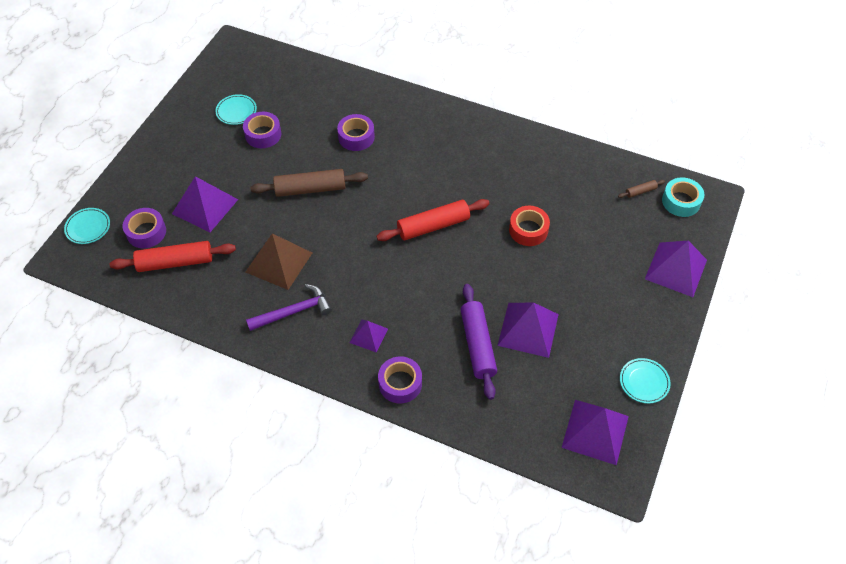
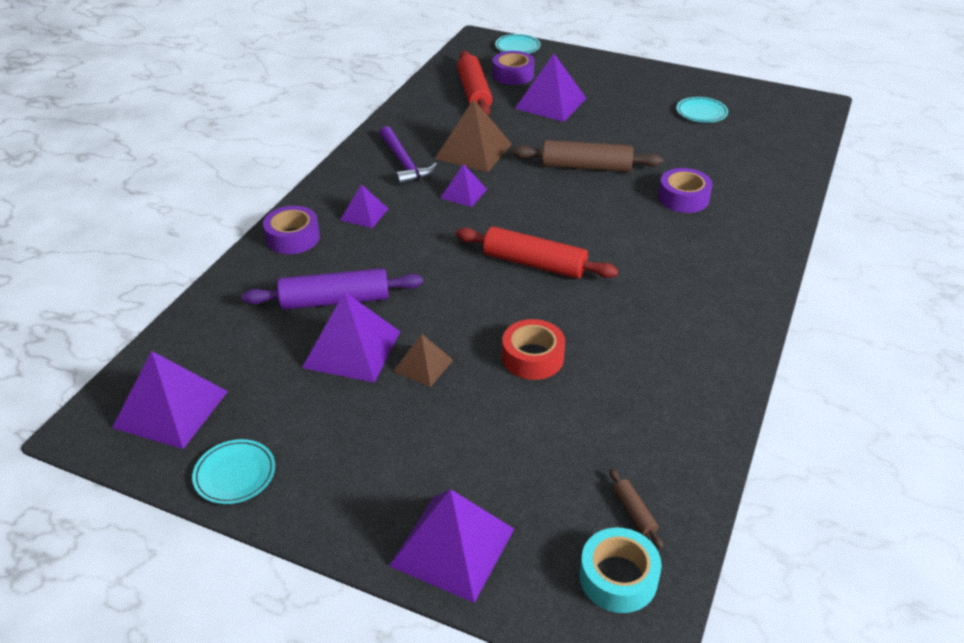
camera: 90 degrees right, 15 degrees down
purple tape [243,112,281,148] -> none
brown rolling pin [250,169,368,197] -> brown rolling pin turned 75 degrees counterclockwise [513,140,663,172]
red rolling pin [376,199,490,241] -> red rolling pin turned 45 degrees counterclockwise [456,226,619,279]
none -> brown pyramid [393,334,453,387]
none -> purple pyramid [441,164,487,207]

